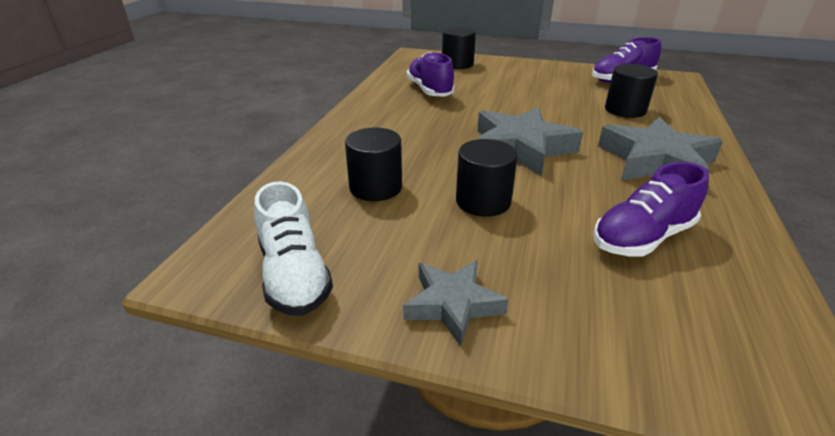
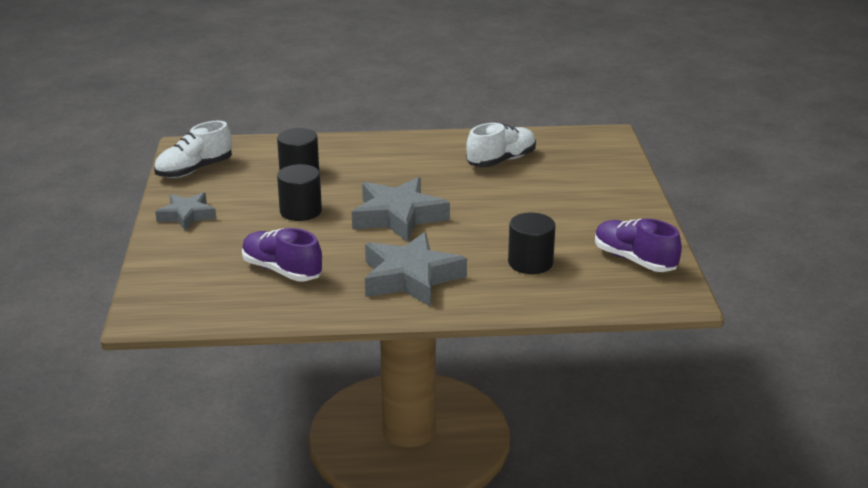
camera: 70 degrees right, 5 degrees down
purple shoe [406,52,455,96] -> white shoe [466,123,536,167]
black cylinder [442,27,476,69] -> none

